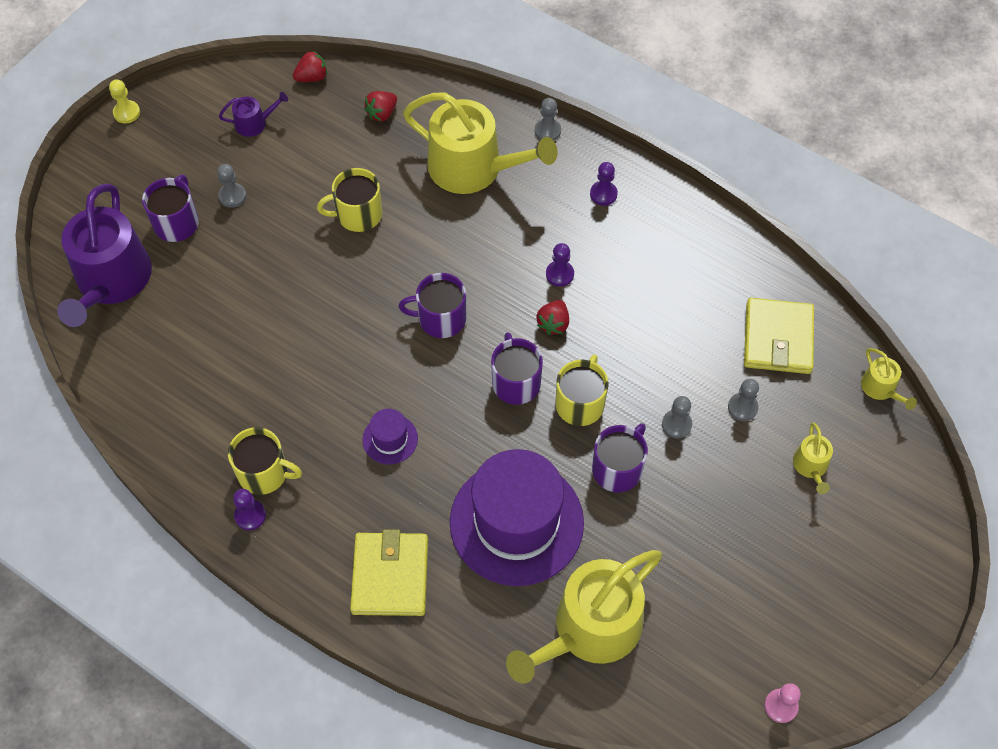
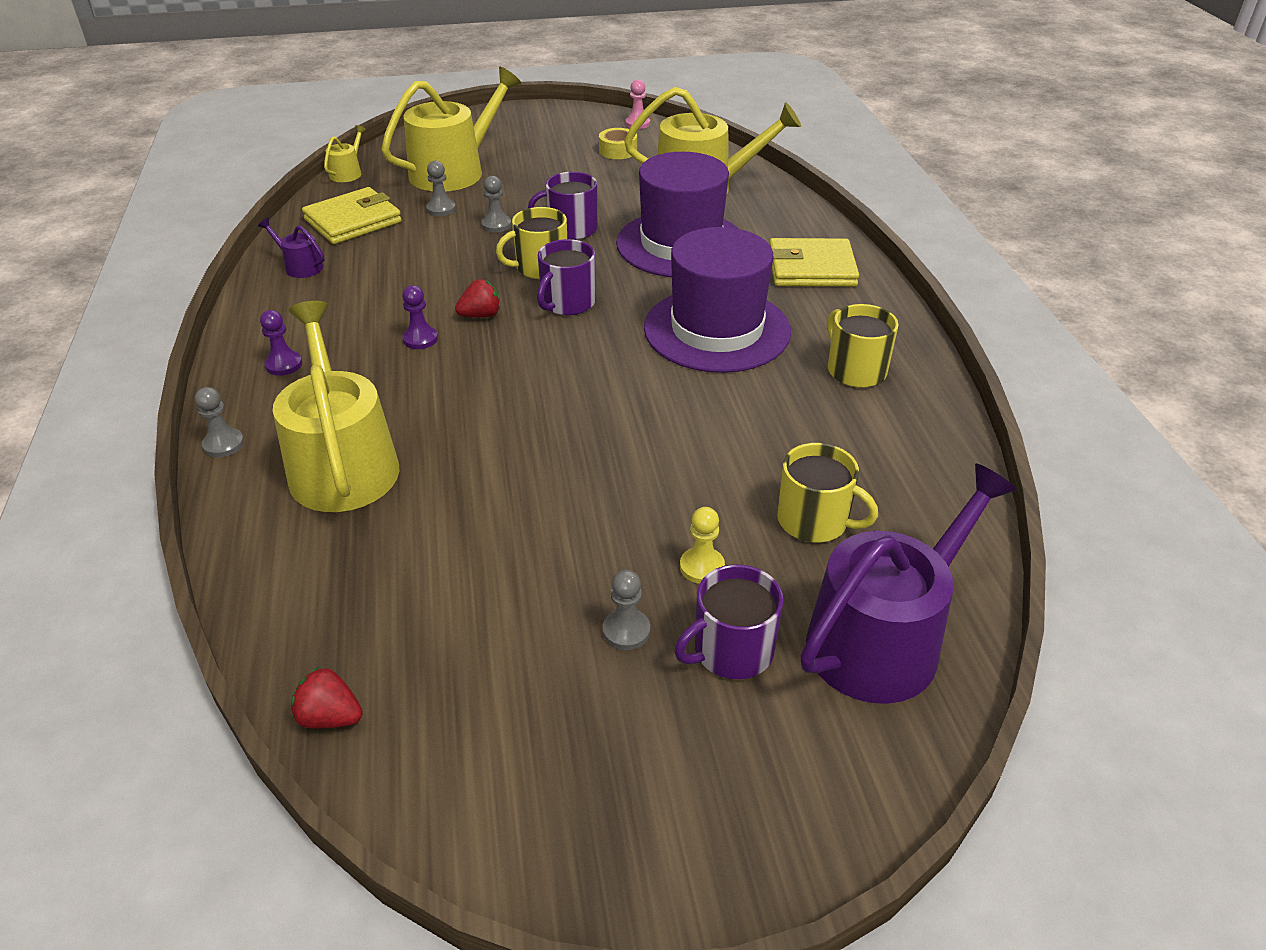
camera: 135 degrees left, 20 degrees down
yellow pawn [109,79,140,124] -> yellow pawn moved to [680,507,725,584]
purple watering can [219,92,288,137] -> purple watering can moved to [258,218,324,278]
purple pawn [233,489,266,530] -> none
yellow mug [317,168,382,232] -> yellow mug moved to [777,443,878,542]
yellow wallet [350,529,428,616] -> yellow wallet turned 45 degrees clockwise [769,238,859,287]
purple hat [362,409,418,465] -> purple hat [644,227,791,373], size x2.34
red strawberry [364,91,397,122] -> none
purple mug [399,273,466,338] -> none
yellow watering can [793,423,833,494] -> yellow watering can [381,67,521,192], size x2.30
none -> yellow tape [599,128,637,159]

